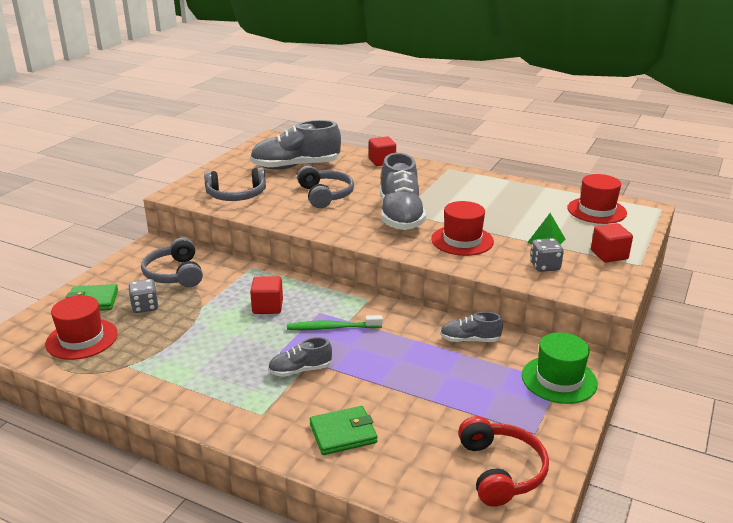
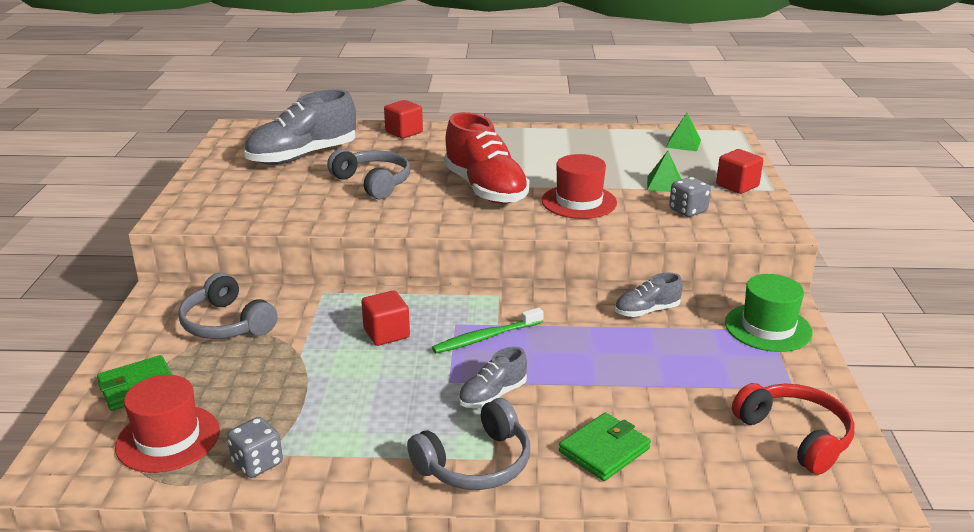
camera: 25 degrees left, 0 degrees up
grey dice [128,279,159,313] -> grey dice moved to [227,417,283,478]
grey headphones [204,168,266,201] -> grey headphones moved to [407,398,530,490]
grey shoe [380,153,426,230] -> red shoe [444,112,529,204]
red hat [567,174,627,224] -> green pyramid [666,113,701,151]

